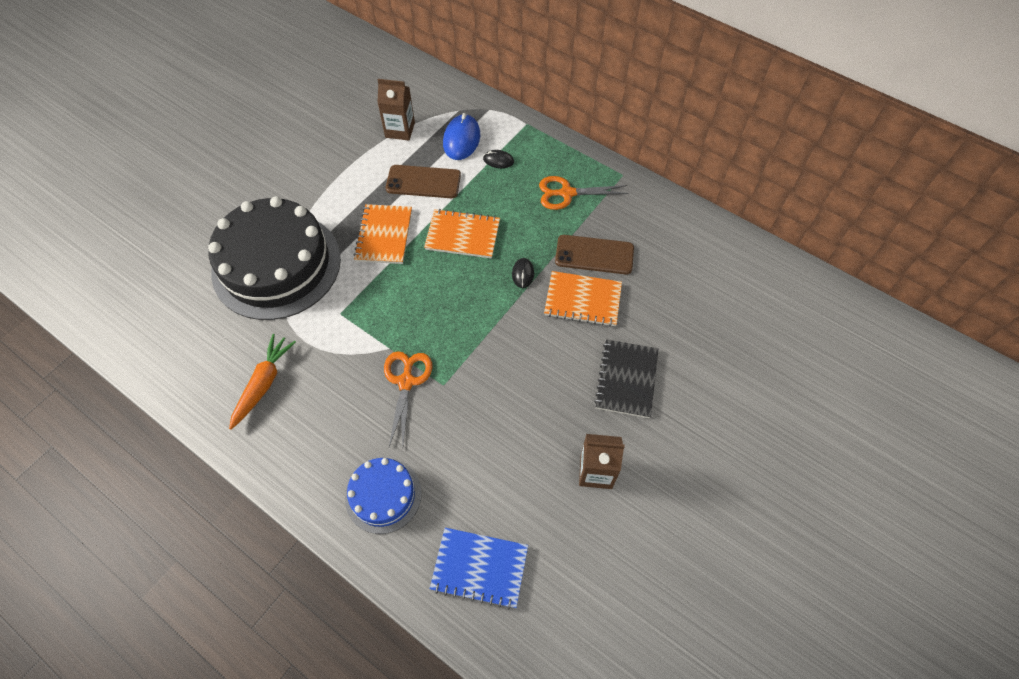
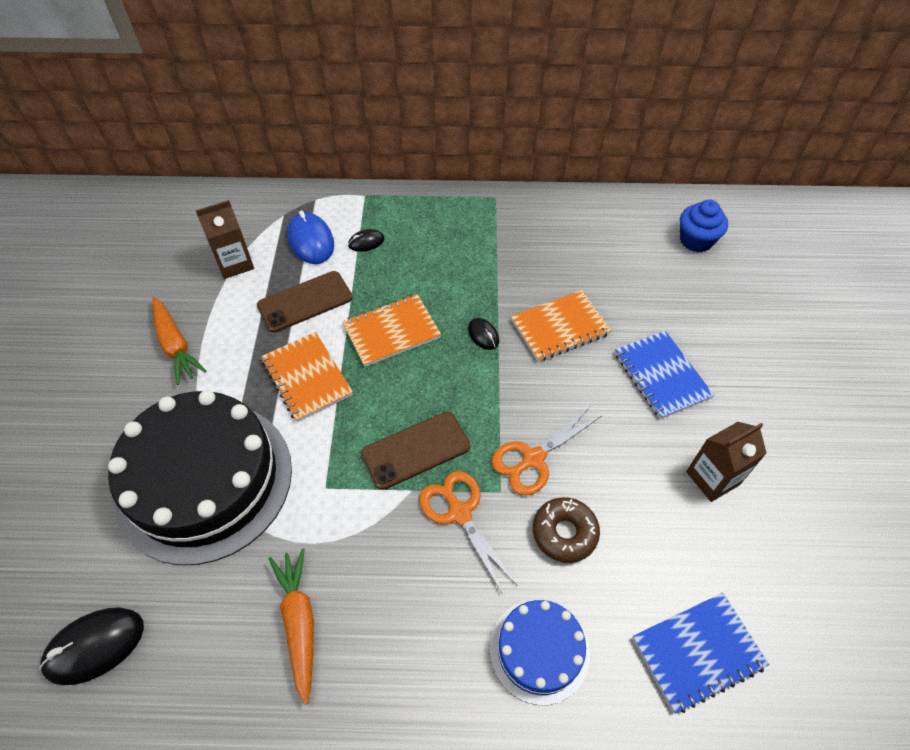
camera: 35 degrees left, 5 degrees down
orange scissors [539,176,629,210] -> orange scissors moved to [491,407,601,496]
brown phone [555,235,634,274] -> brown phone moved to [361,412,470,490]
black notebook [594,339,658,418] -> blue notebook [615,331,714,419]
none -> black mouse [39,607,144,685]
none -> orange carrot [152,297,206,385]
none -> brown donut [533,497,600,563]
none -> blue cupcake [680,200,728,252]

